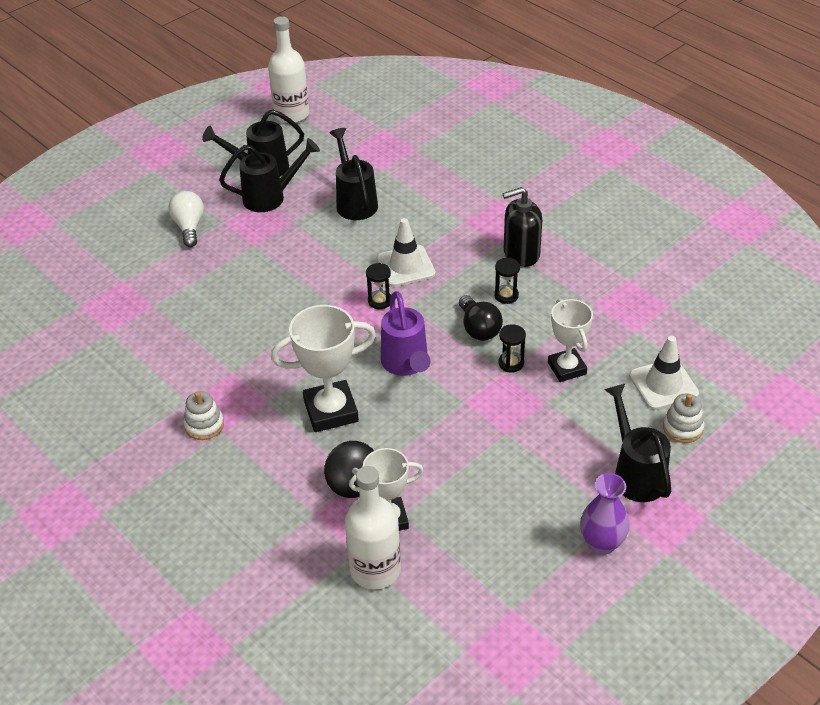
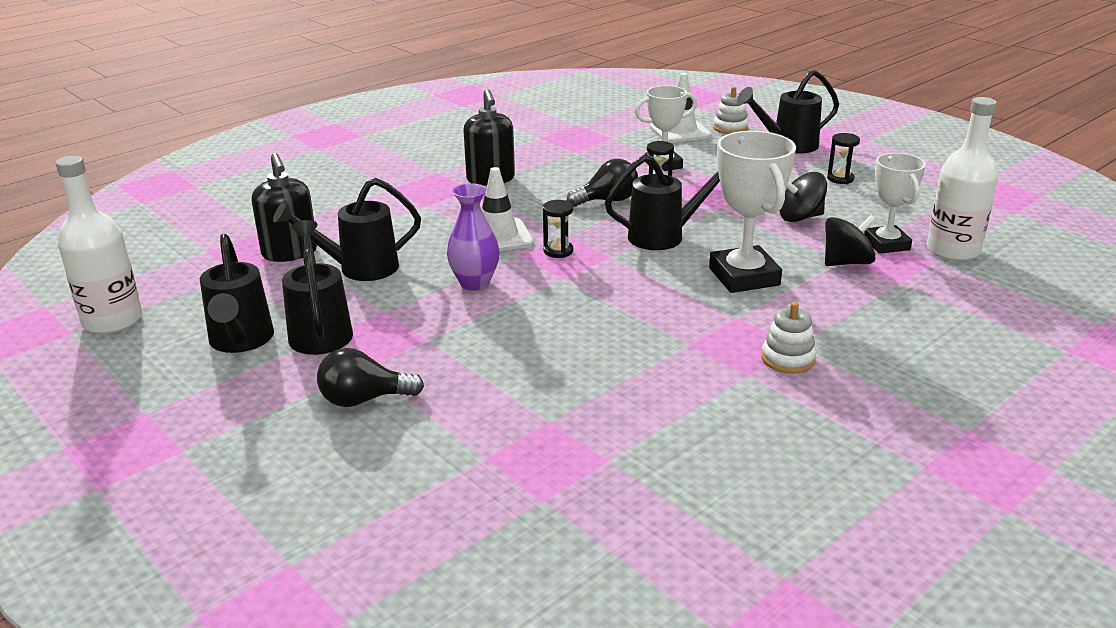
camera: 90 degrees left, 15 degrees down
white light bulb [168,191,204,247] -> black light bulb [317,348,424,407]
purple watering can [381,291,431,376] -> black watering can [605,155,720,250]
black hourglass [494,257,520,304] -> black hourglass moved to [827,133,860,184]
purple vase [580,473,630,555] -> purple vase moved to [447,183,500,291]
none -> black soap dispenser [252,153,317,262]
none -> black spinning top [779,172,827,222]

